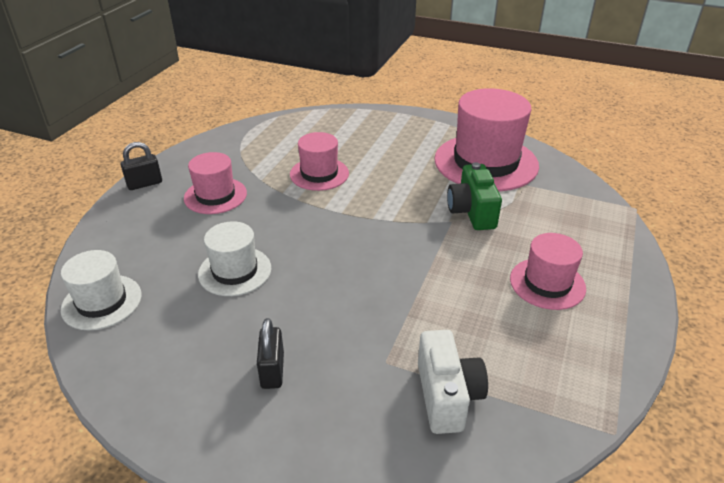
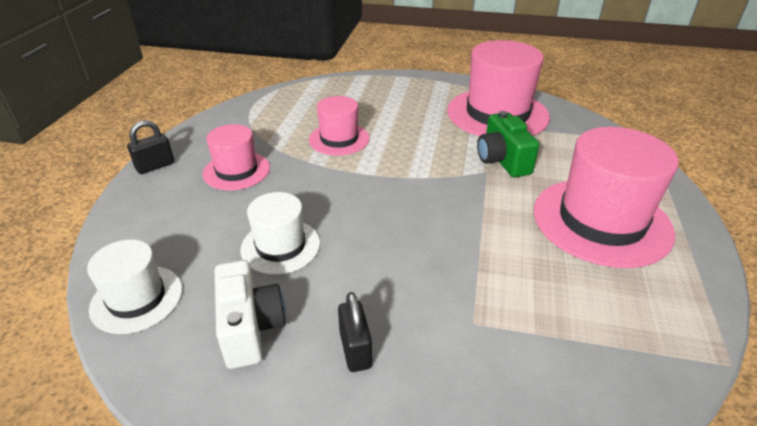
camera: 10 degrees left, 0 degrees up
white camera [418,330,488,434] -> white camera moved to [215,260,286,369]
pink hat [510,233,586,310] -> pink hat [534,127,679,268], size x1.79

